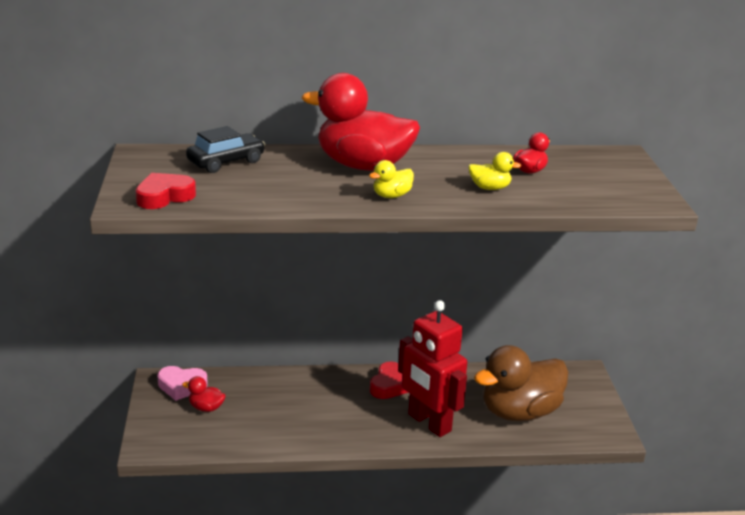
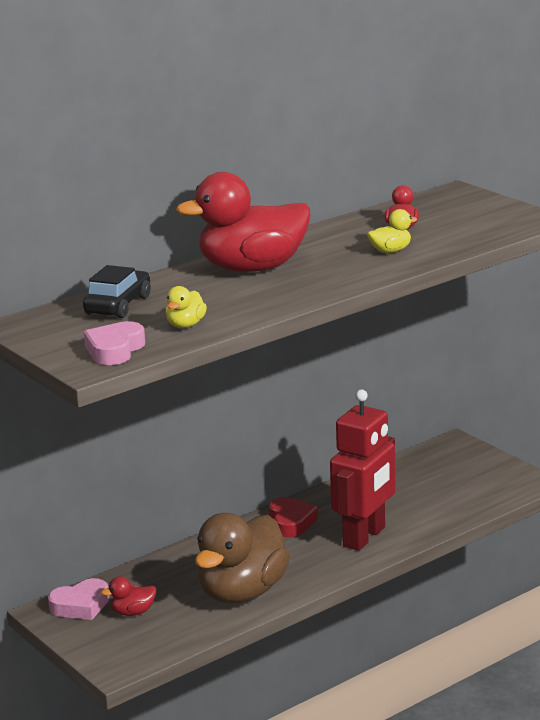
camera: 30 degrees left, 5 degrees down
red heart [135,173,196,209] -> pink heart [84,321,145,365]
yellow duck [369,160,414,198] -> yellow duck moved to [166,286,207,328]
red robot [398,300,467,437] -> red robot turned 75 degrees counterclockwise [330,389,395,551]
brown duck [474,345,569,421] -> brown duck moved to [195,513,290,603]

